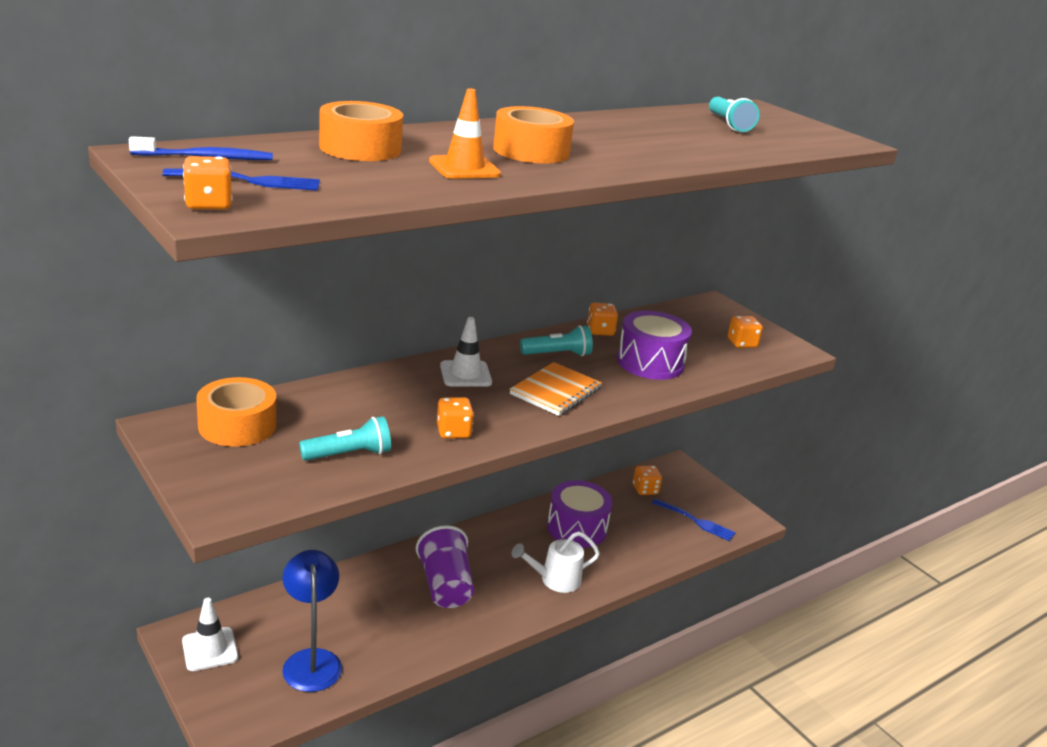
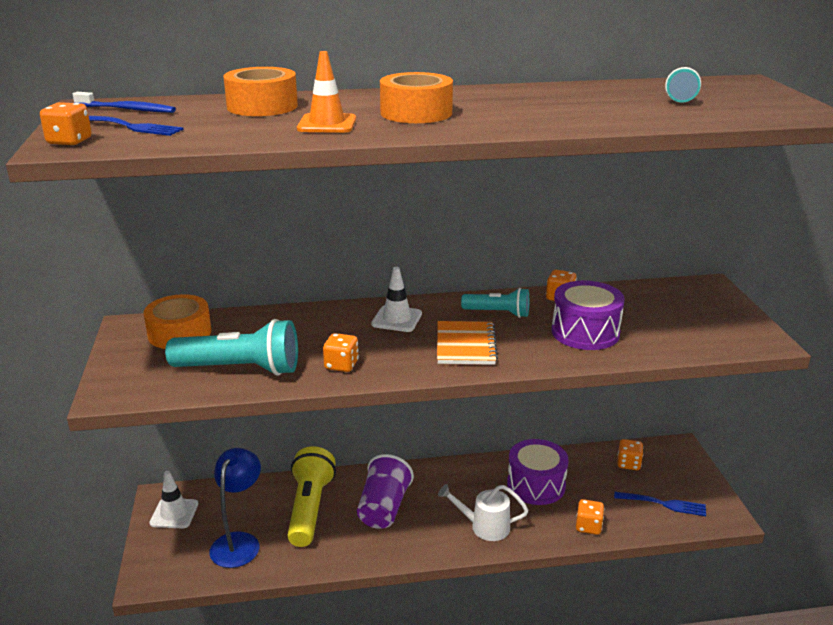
camera: 30 degrees right, 0 degrees up
turquoise flashlight [299,416,391,461] -> turquoise flashlight [165,319,298,376], size x1.68
orange notebook [510,362,602,416] -> orange notebook turned 60 degrees counterclockwise [437,321,498,365]
blue fork [652,498,736,541] -> blue fork turned 45 degrees counterclockwise [614,492,706,516]
orange dice [728,316,763,348] -> orange dice moved to [576,499,604,535]
none -> yellow flashlight [287,446,336,547]

